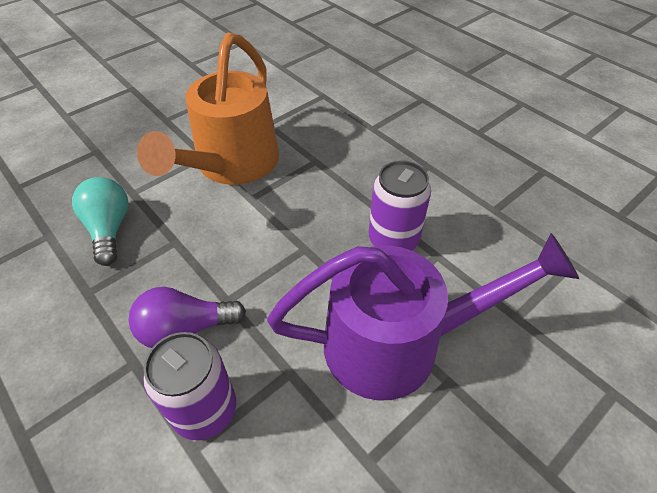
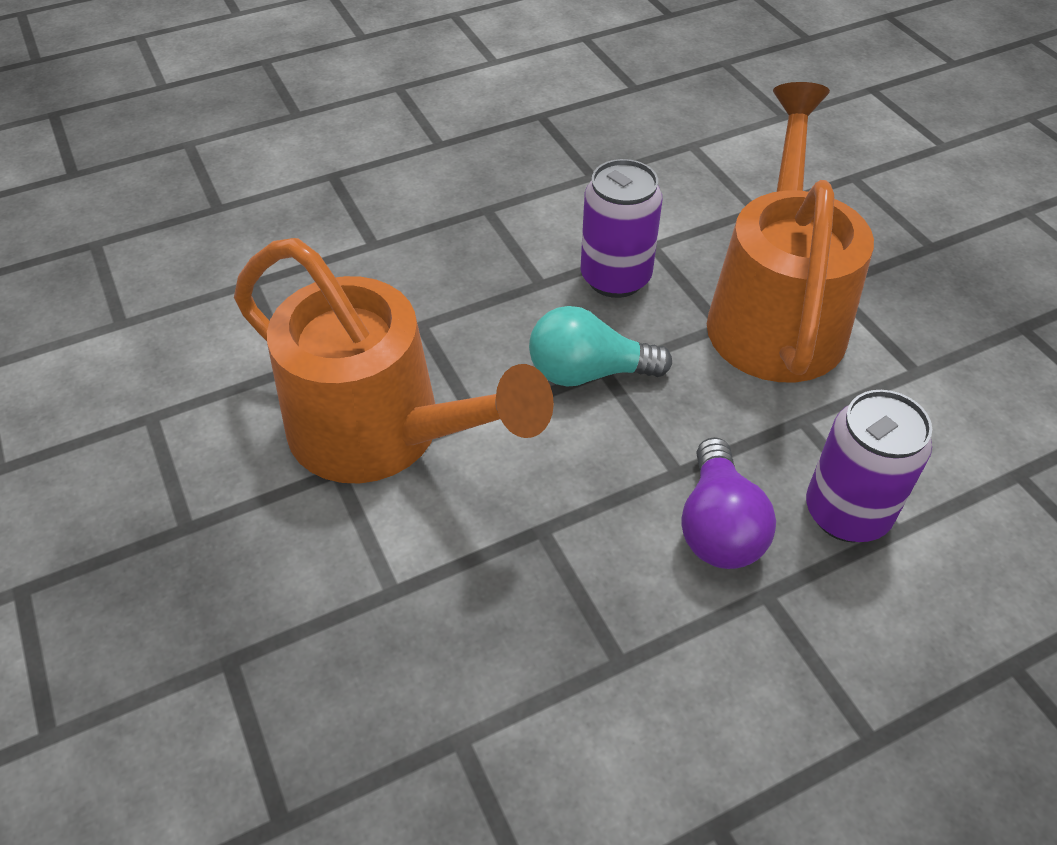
camera: 75 degrees left, 0 degrees up
turquoise light bulb [72,177,128,266] -> turquoise light bulb moved to [529,306,672,387]
purple watering can [267,233,579,401] -> orange watering can [707,82,874,382]

